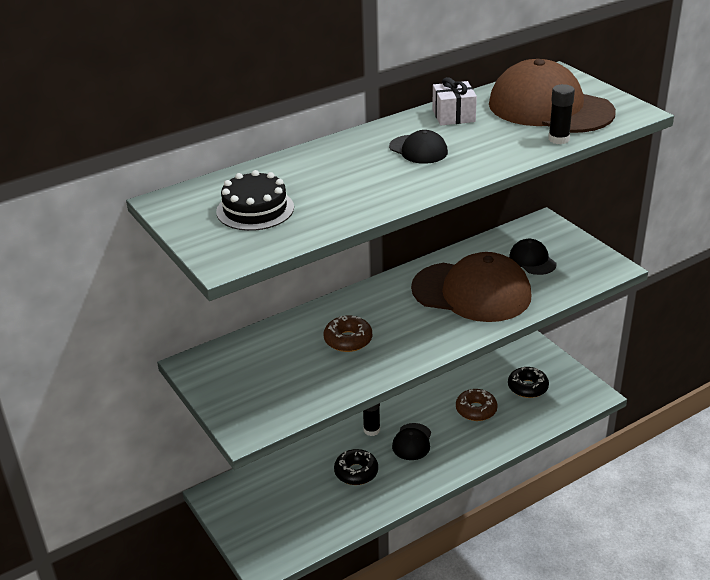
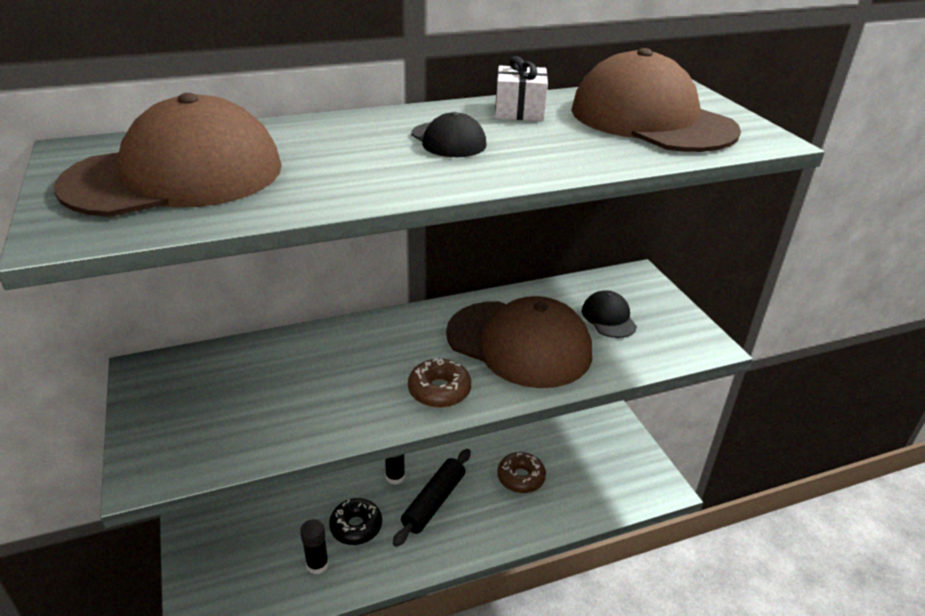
camera: 10 degrees right, 0 degrees up
black cake [216,170,294,231] -> brown cap [54,93,282,217]
brown donut [324,315,372,352] -> brown donut moved to [408,358,471,408]
black cap [392,423,431,460] -> black rolling pin [393,449,471,547]
black donut [508,367,549,398] -> none
black glue stick [548,84,575,144] -> black glue stick moved to [300,519,329,574]

